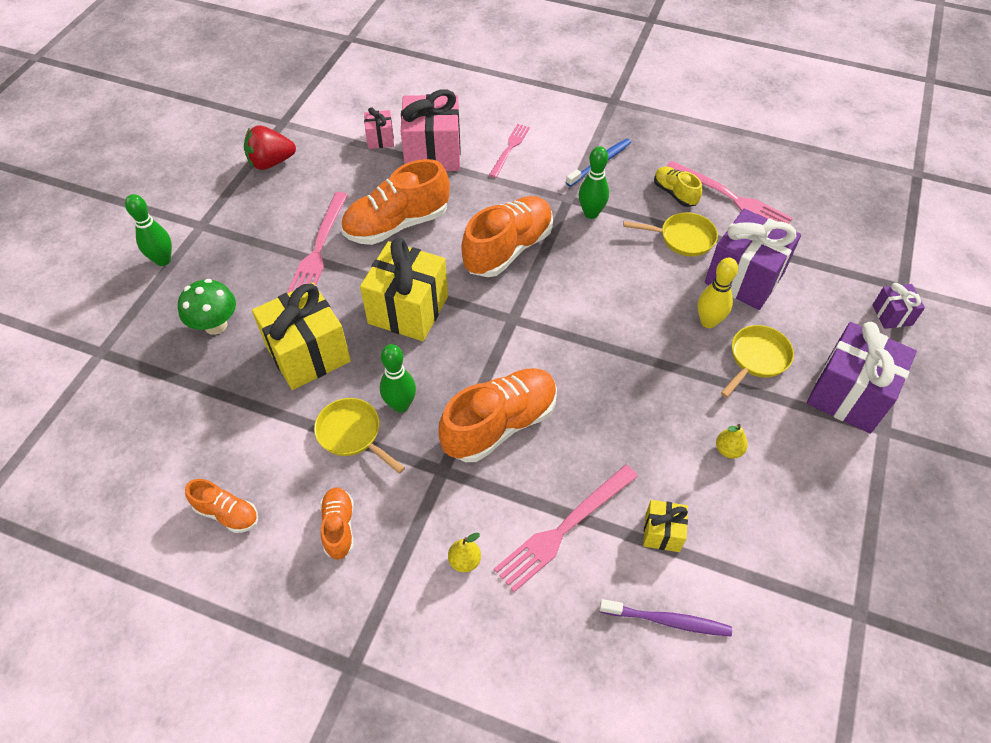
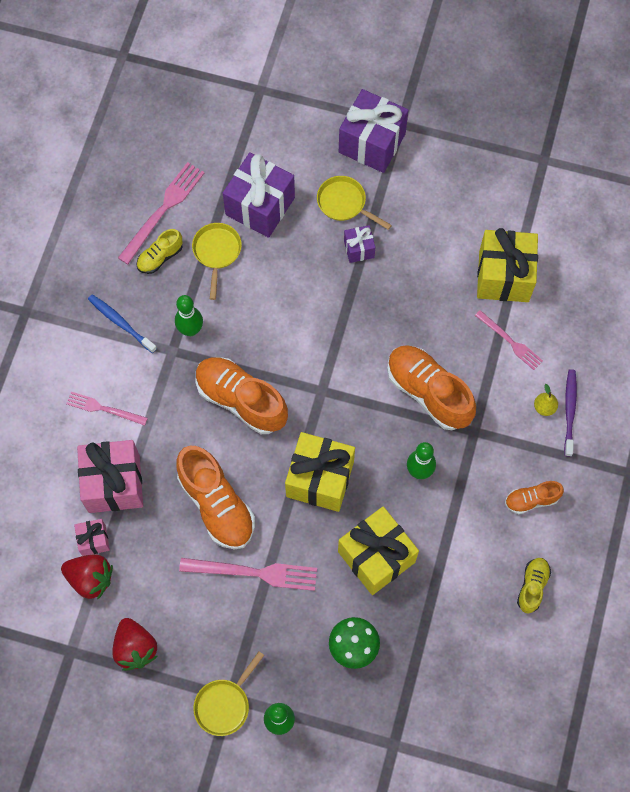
camera: 95 degrees left, 15 degrees up
orange shoe [185,479,258,533] -> yellow shoe [517,558,551,613]
yellow pan [314,398,405,474] -> yellow pan moved to [193,651,264,736]
pink fork [494,464,638,592] -> pink fork [475,310,543,370], size x0.63
purple toothbrush [599,599,732,637] -> purple toothbrush moved to [564,369,577,457]
yellow gift [643,500,688,552] -> yellow gift [477,228,538,302], size x2.03
yellow bowling pin [697,257,738,328] -> none
yellow pear [716,424,748,458] -> none
purple gift [872,283,925,329] -> purple gift moved to [344,225,376,263]
none -> red strawberry [61,554,113,600]

